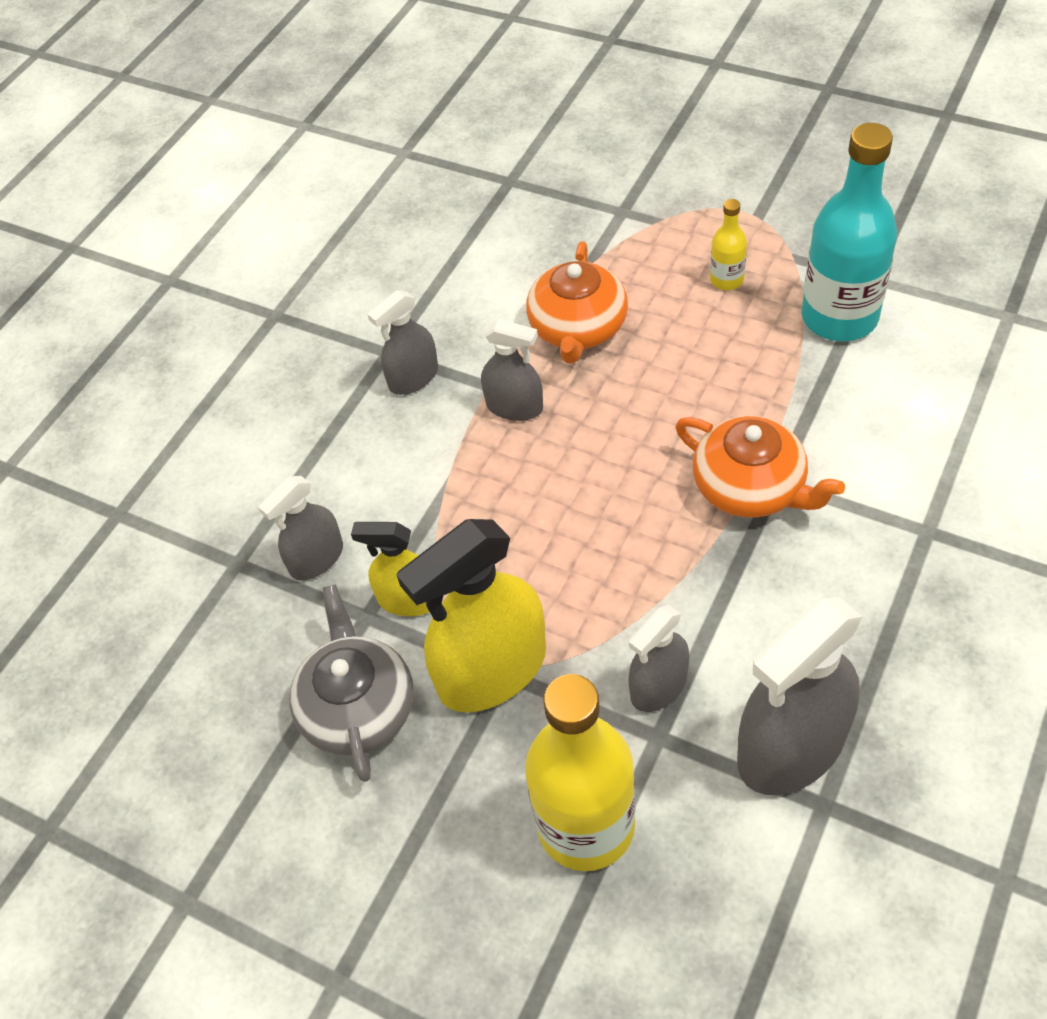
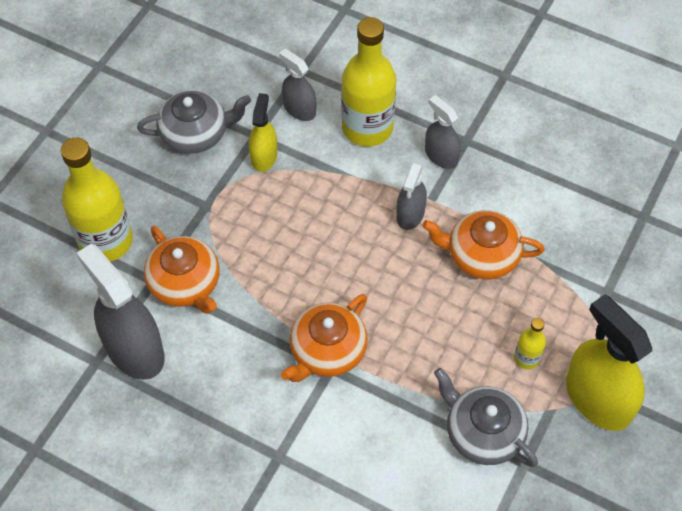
camera: 85 degrees right, 5 degrees up
yellow spray bottle [397,519,546,713] -> yellow spray bottle moved to [566,294,652,431]
grey spray bottle [628,605,689,712] -> orange teapot [144,226,220,314]
turquoise bottle [801,123,897,341] -> grey teapot [434,368,538,467]
none -> yellow bottle [341,17,396,147]

